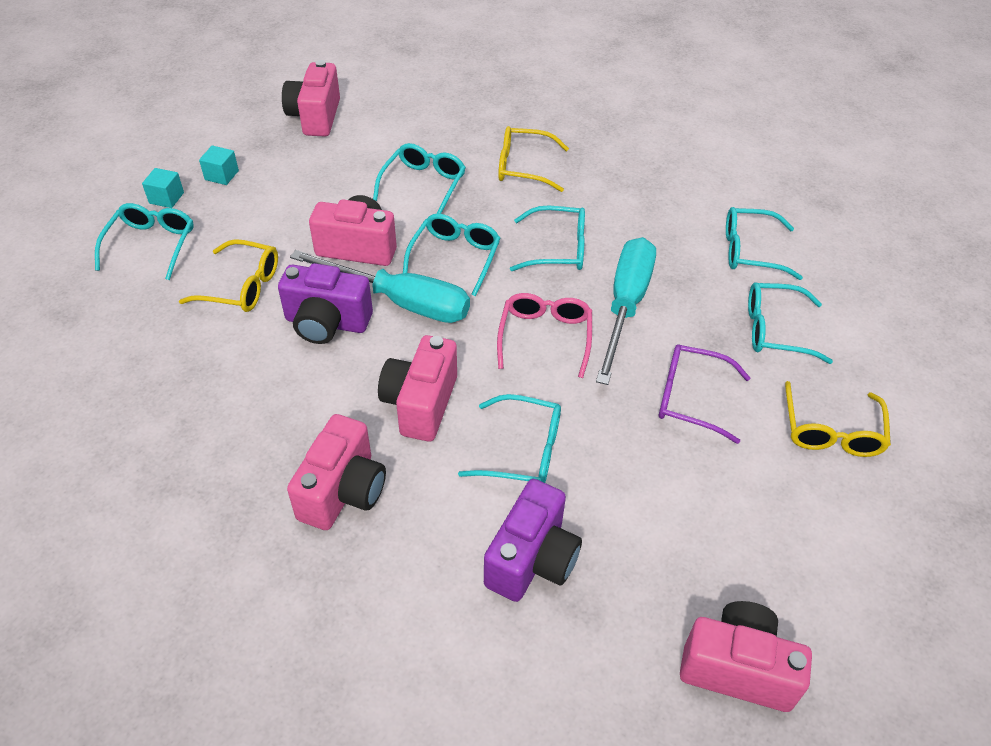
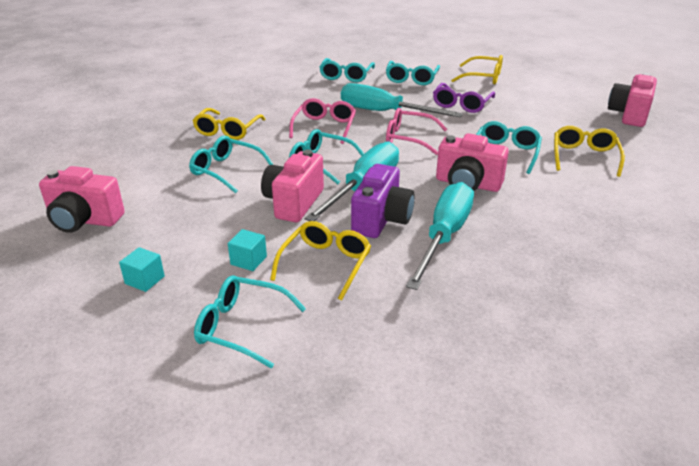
camera: 80 degrees left, 15 degrees down
turquoise cube [142,168,184,208] -> turquoise cube moved to [228,229,267,271]
pink camera [287,414,386,530] -> none
purple camera [484,479,582,602] -> yellow glasses [554,126,625,177]
turquoise glasses [510,206,585,271] -> pink glasses [289,98,356,144]
none -> turquoise screwdriver [406,182,474,290]

